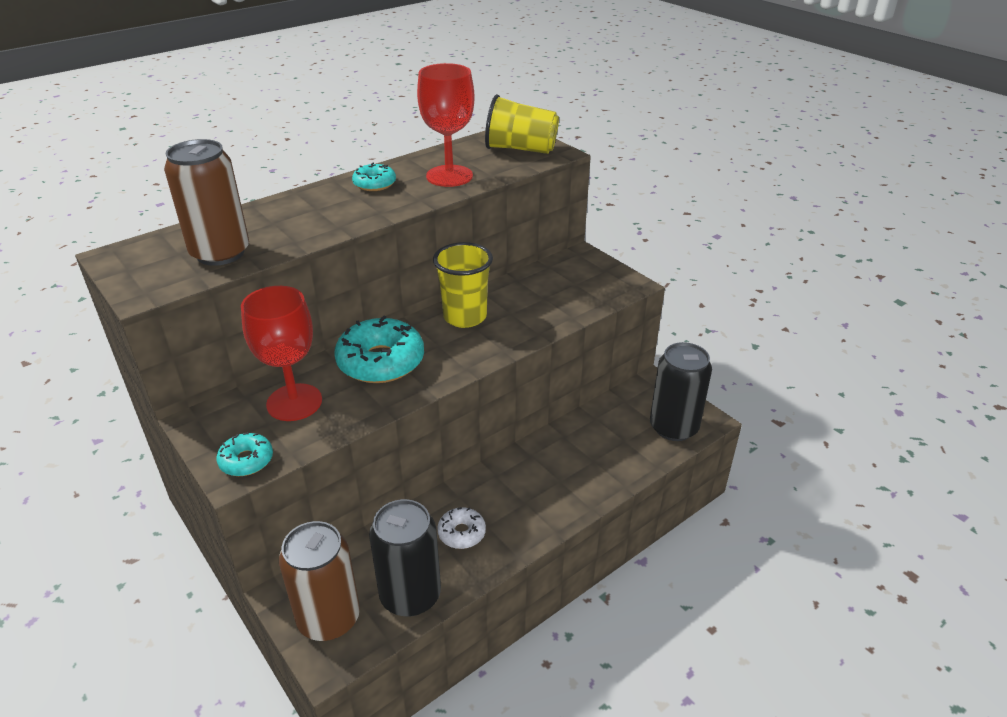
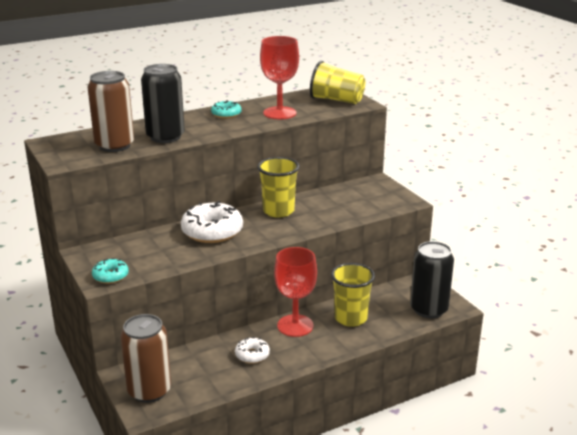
camera: 10 degrees right, 10 degrees down
red goblet [241,286,322,421] -> red goblet moved to [274,247,317,337]
turquoise donut [334,315,424,383] -> white donut [181,201,243,243]
black can [369,499,441,616] -> black can moved to [141,64,185,143]
none -> yellow cup [331,263,375,327]

